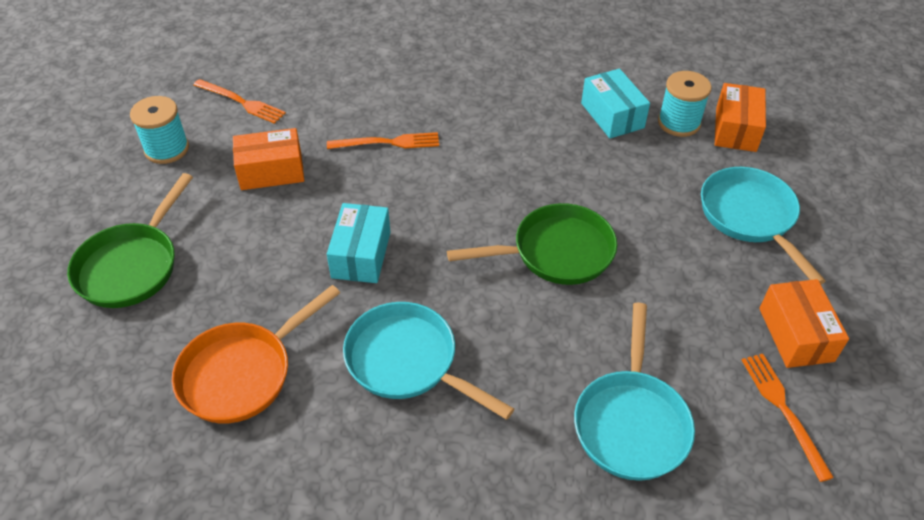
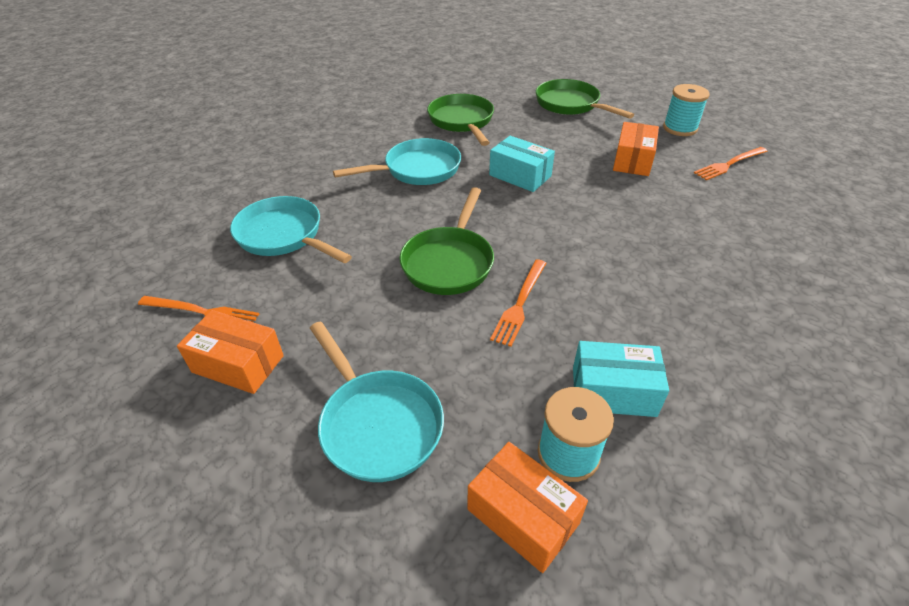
camera: 120 degrees right, 5 degrees down
orange pan [172,285,340,423] -> green pan [427,94,494,146]
orange fork [327,132,439,149] -> orange fork moved to [490,259,546,347]
turquoise pan [701,167,826,284] -> turquoise pan turned 45 degrees clockwise [310,321,444,482]

